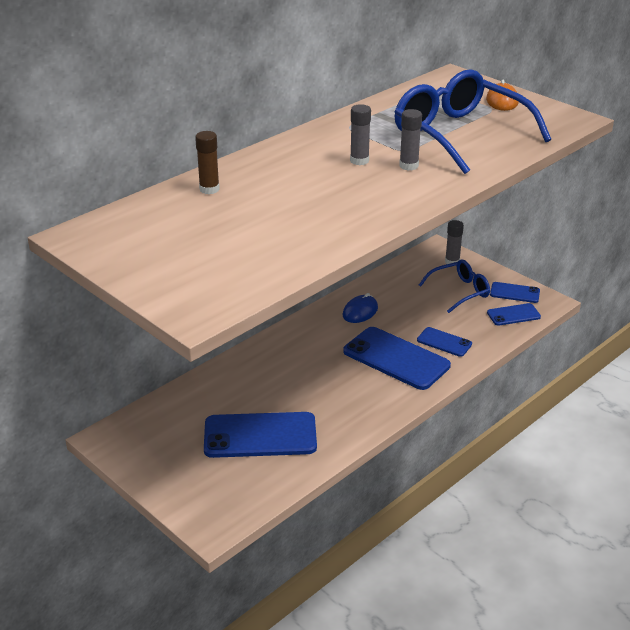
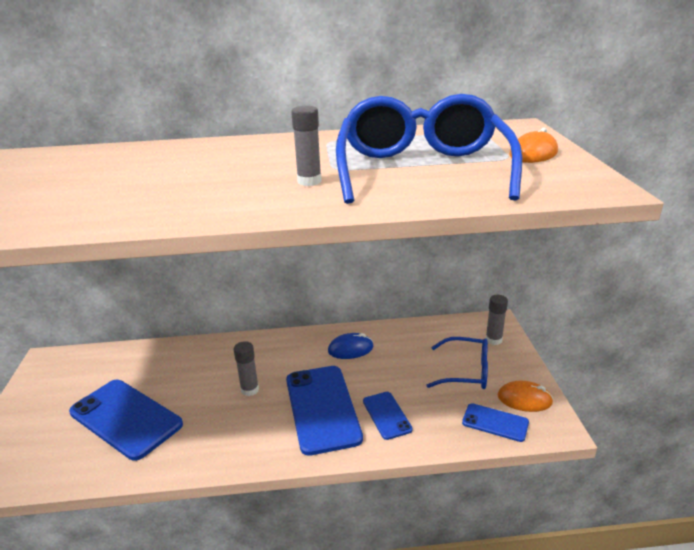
camera: 40 degrees right, 5 degrees down
brown glue stick [195,131,220,194] -> none
grey glue stick [350,104,371,165] -> grey glue stick moved to [234,341,259,396]
blue phone [490,282,540,303] -> orange mouse [498,380,553,412]

